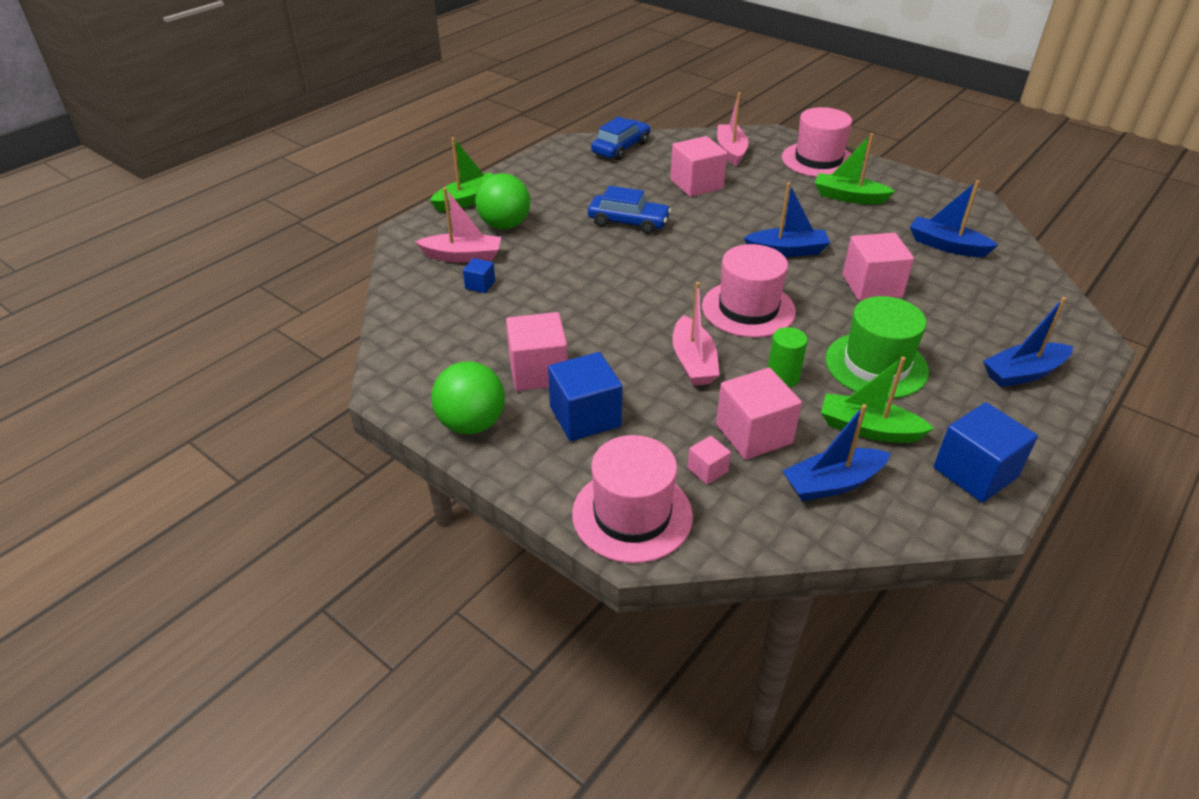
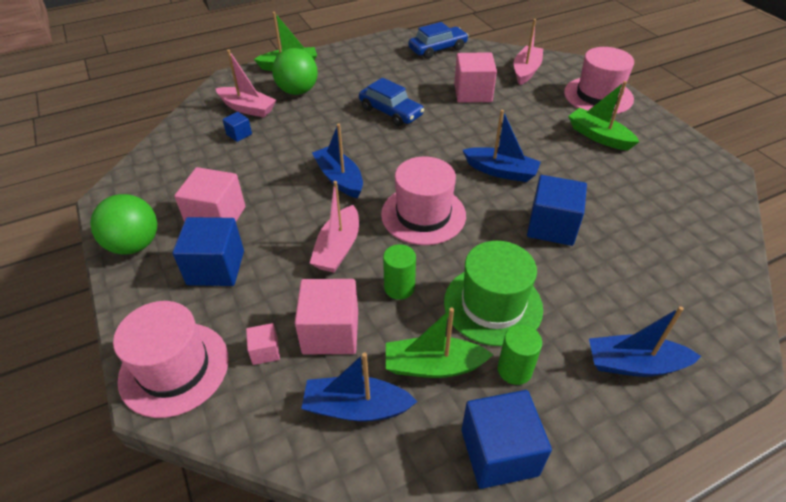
camera: 25 degrees right, 5 degrees up
green boat [821,357,934,443] -> green boat turned 45 degrees counterclockwise [386,308,493,378]
pink cube [843,233,914,301] -> blue cube [527,175,587,246]
blue boat [910,180,998,257] -> blue boat moved to [312,124,363,198]
none -> green cylinder [498,325,542,385]

